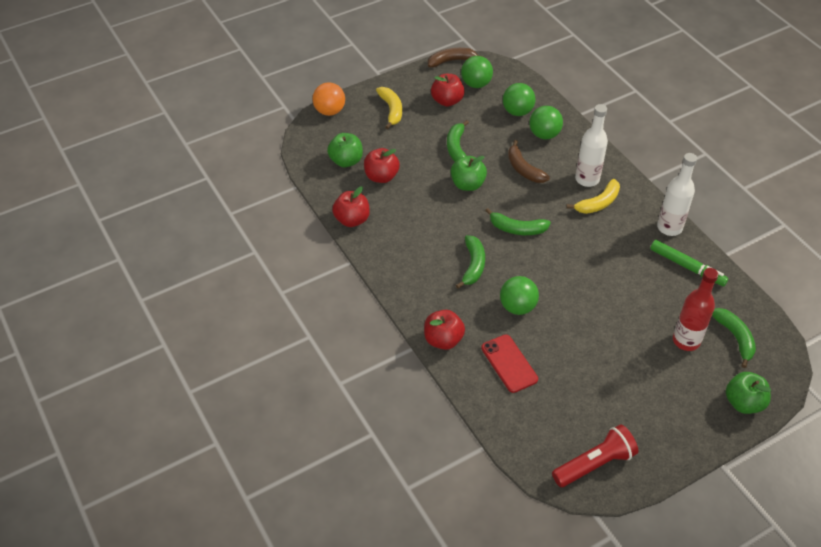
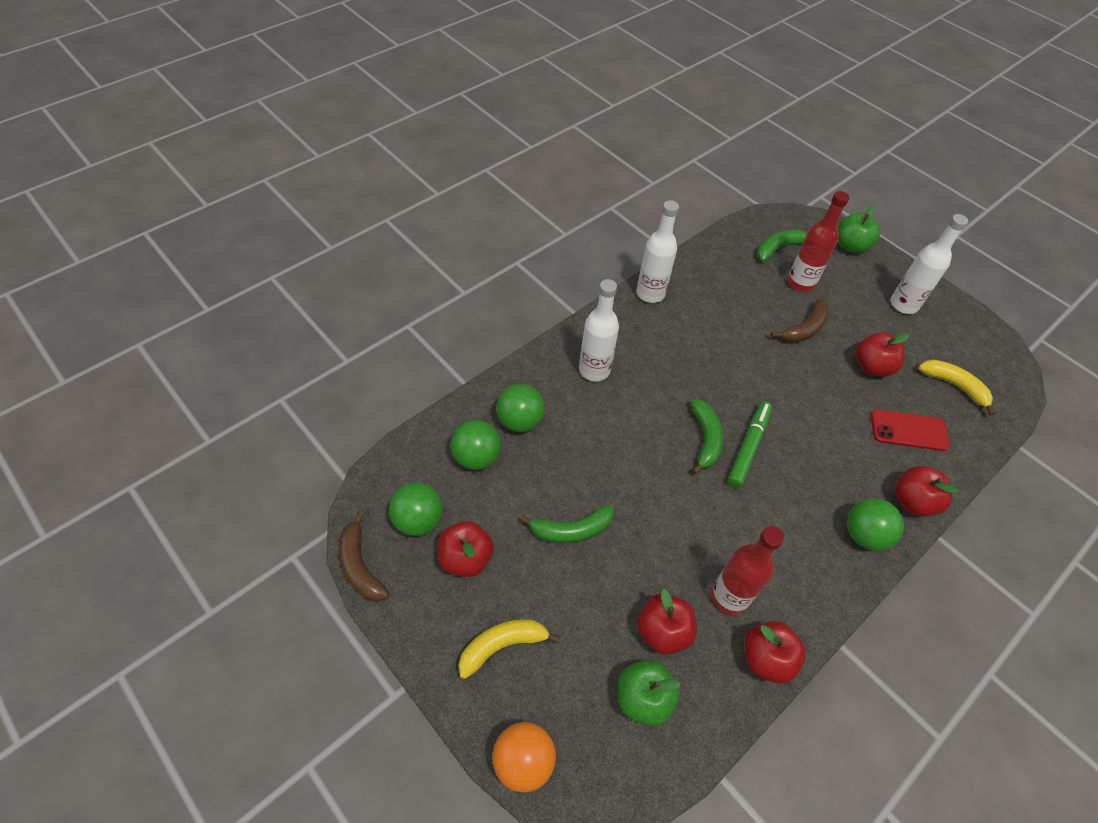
camera: 105 degrees left, 5 degrees up
green apple [451,156,487,191] -> none
green banana [456,235,485,289] -> none
red phone [481,334,538,393] -> red phone turned 45 degrees clockwise [871,409,950,451]
green ball [500,276,539,315] -> green ball moved to [847,498,904,551]
brown banana [508,140,550,183] -> brown banana moved to [771,298,829,343]
red flashlight [552,424,638,487] -> none
yellow banana [567,179,620,214] -> yellow banana moved to [918,359,995,415]
green marker [650,240,729,286] -> green marker moved to [728,401,772,488]
none -> red bottle [711,526,784,615]
none -> red apple [855,332,909,377]
none -> white bottle [891,214,968,314]

